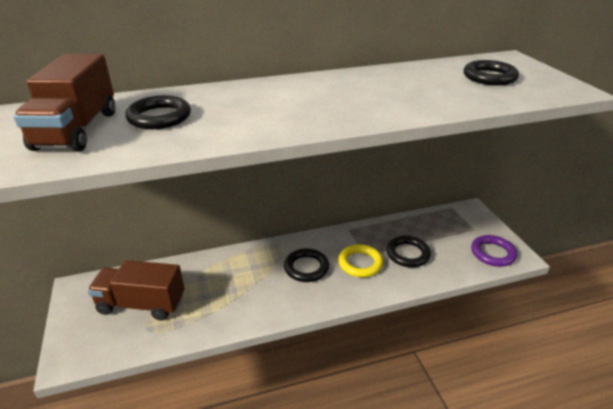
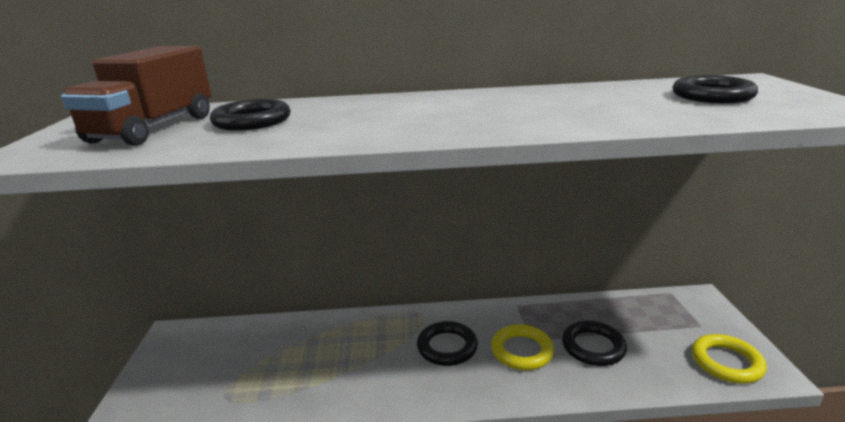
camera: 15 degrees right, 10 degrees down
brown truck [87,260,185,320] -> none
purple ring [471,235,517,267] -> yellow ring [692,334,767,383]

